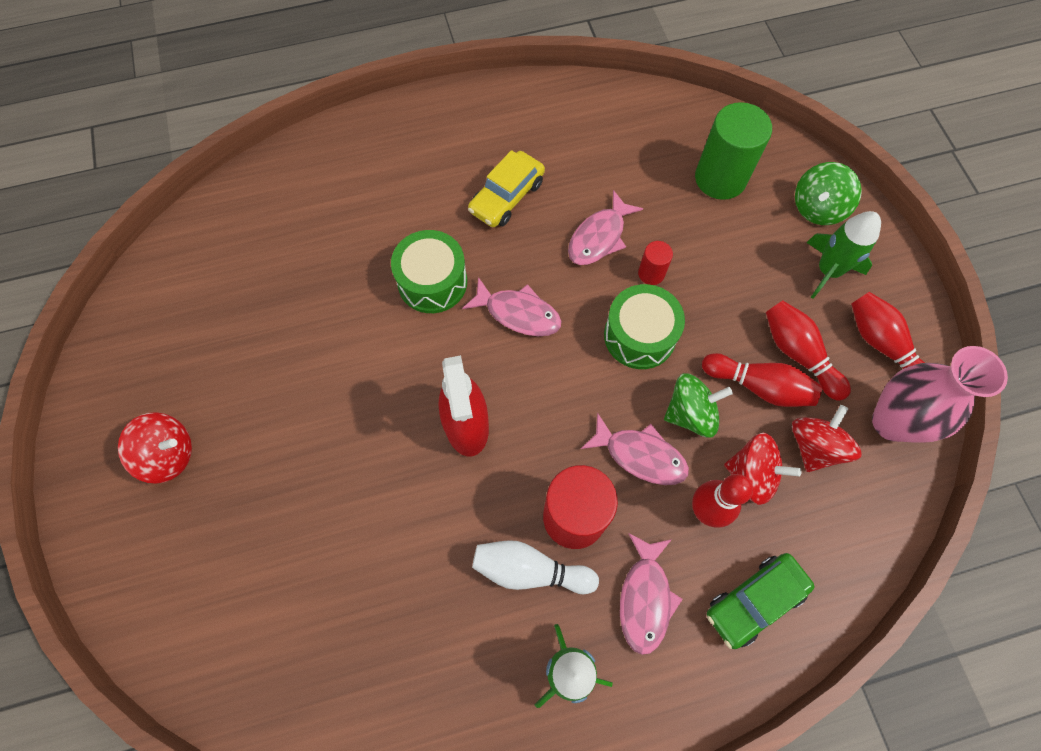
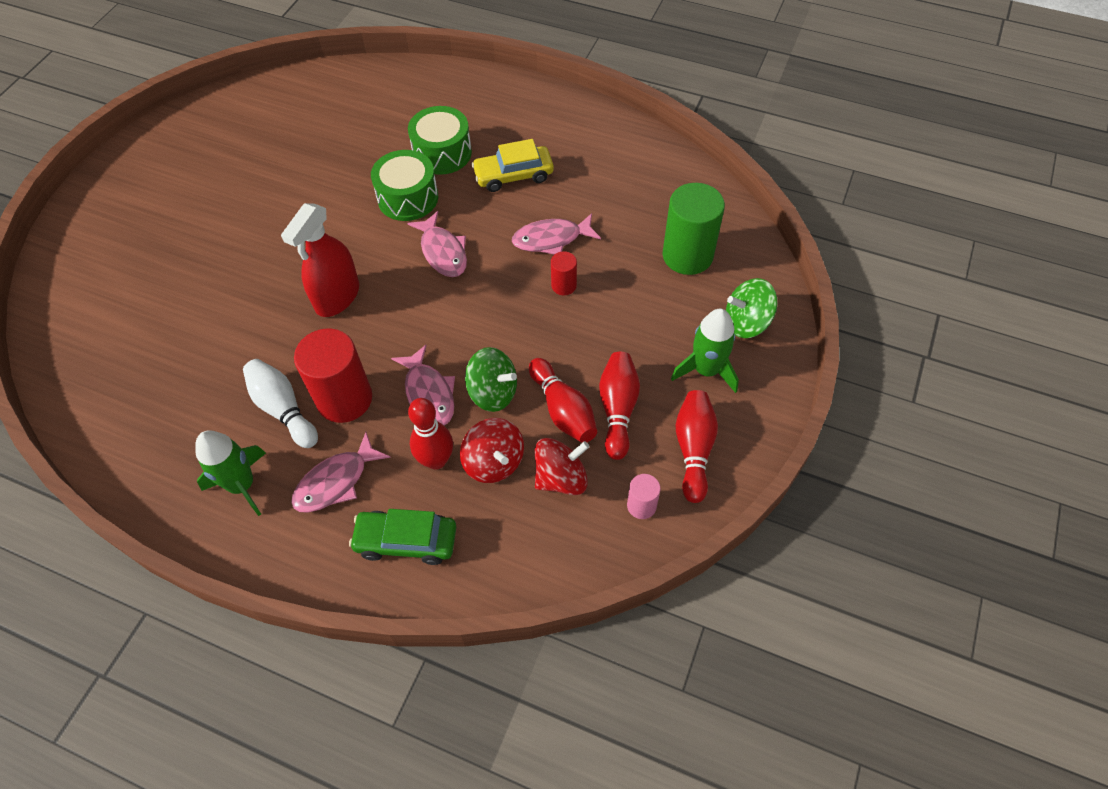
camera: 40 degrees right, 10 degrees down
red spinning top [118,412,192,484] -> none
green drum [604,284,685,369] -> green drum moved to [408,106,472,175]
pink vase [872,346,1008,443] -> pink cylinder [627,474,661,519]

